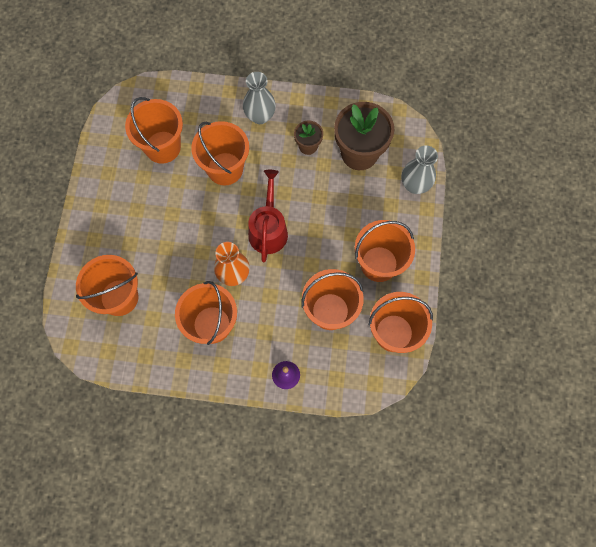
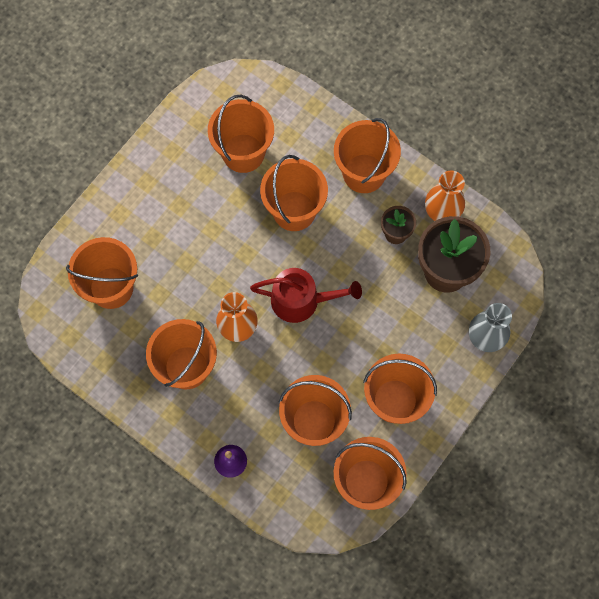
camera: 30 degrees right, 0 degrees up
grey vase [243,72,276,124] -> orange bucket [334,118,401,193]
red watering can [248,170,288,263] -> red watering can turned 60 degrees clockwise [250,268,362,323]
none -> orange vase [425,170,465,221]

